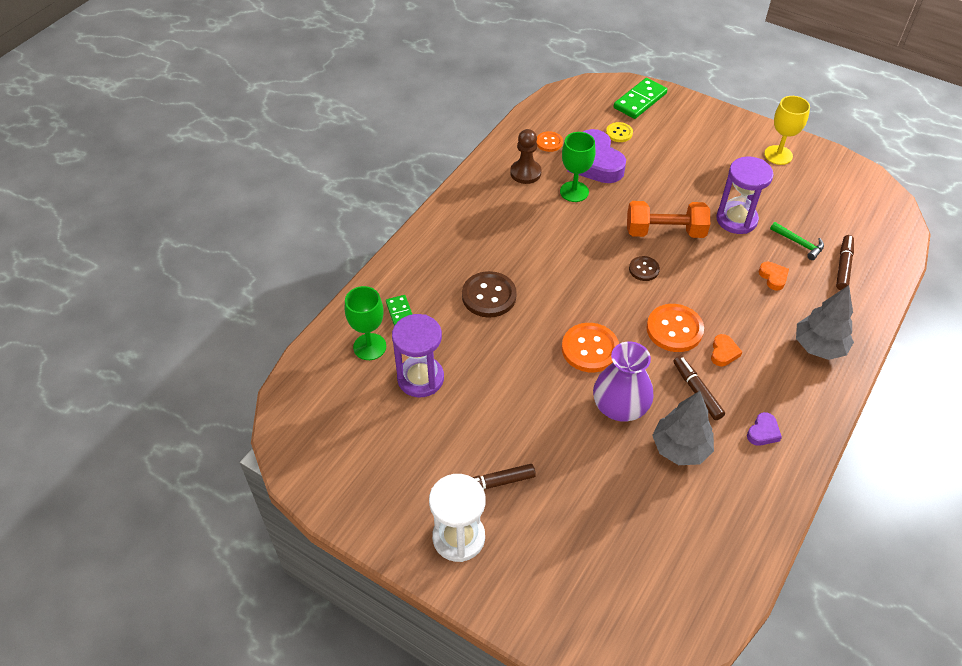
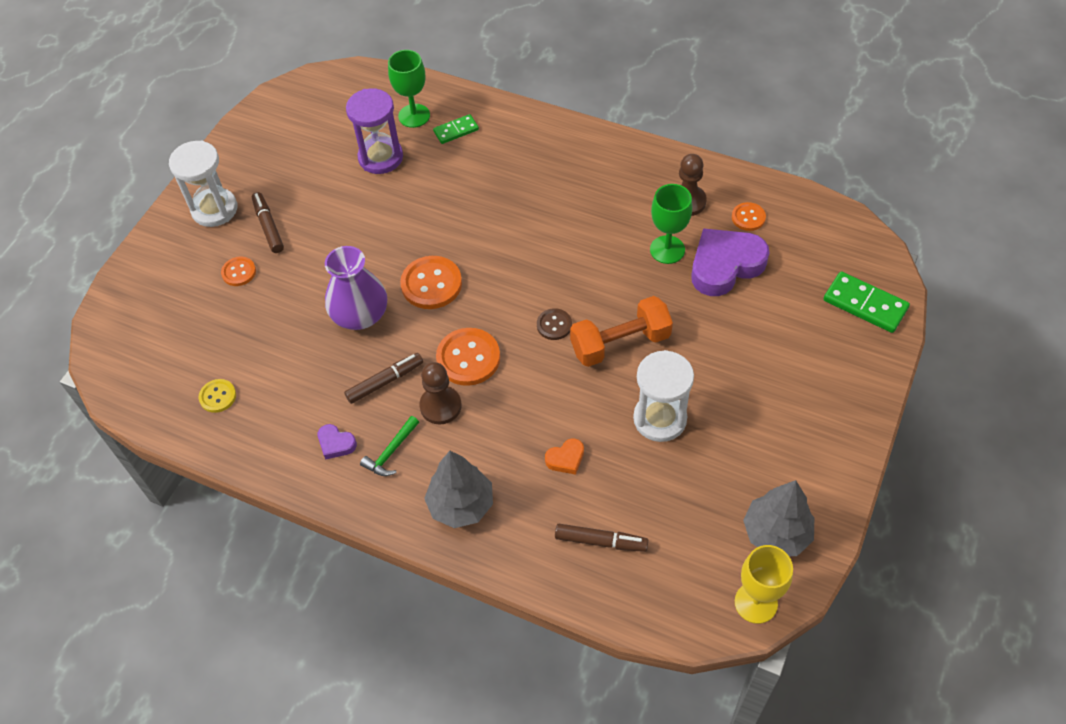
camera: 85 degrees right, 5 degrees up
brown button [462,271,517,318] -> none
yellow button [606,122,633,142] -> yellow button moved to [199,379,236,413]
orange dumbbell [627,201,710,238] -> orange dumbbell turned 75 degrees clockwise [570,296,673,367]
grey tree [652,391,714,465] -> grey tree moved to [743,480,814,556]
orange heart [711,334,742,366] -> brown pawn [419,362,462,424]
purple hourglass [716,156,774,234] -> white hourglass [633,350,694,442]
yellow goblet [764,96,810,165] -> yellow goblet moved to [735,545,793,624]
green hammer [770,222,824,260] -> green hammer moved to [360,416,419,476]
none -> orange button [221,257,256,286]

